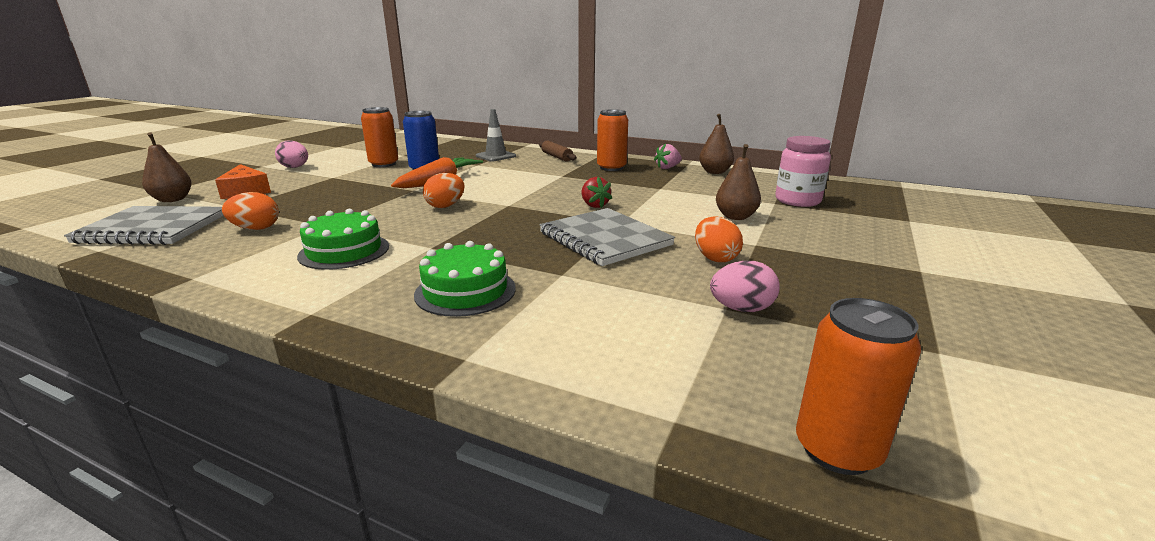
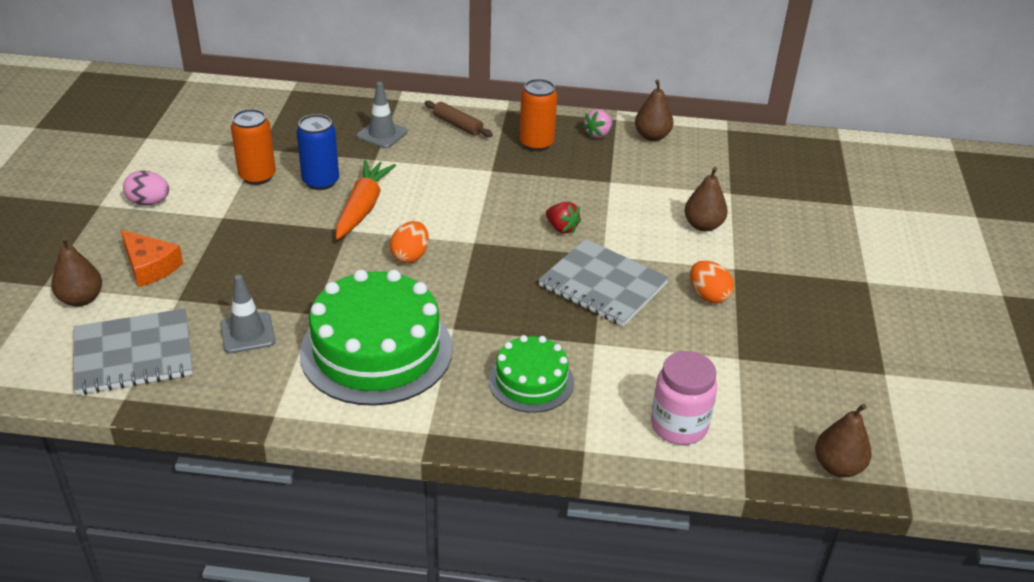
camera: 20 degrees left, 15 degrees up
orange egg [222,192,279,230] -> grey traffic cone [220,275,275,354]
green cake [297,209,389,270] -> green cake [300,269,453,406], size x1.81
pink egg [710,261,780,312] -> none
pink jar [775,136,831,207] -> pink jar moved to [651,351,717,445]
orange can [796,298,921,475] -> brown pear [815,404,871,477]

